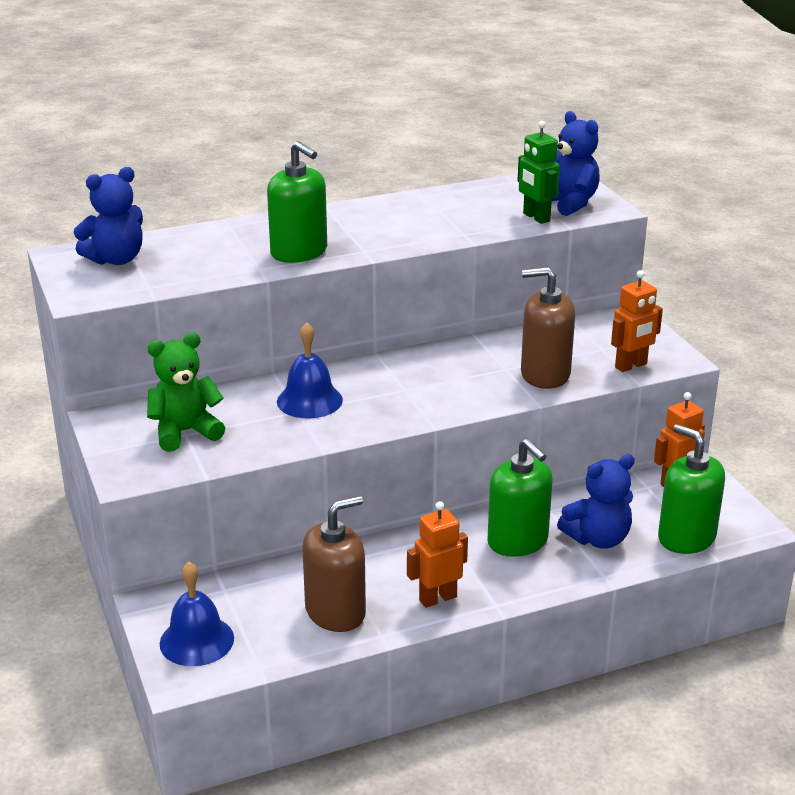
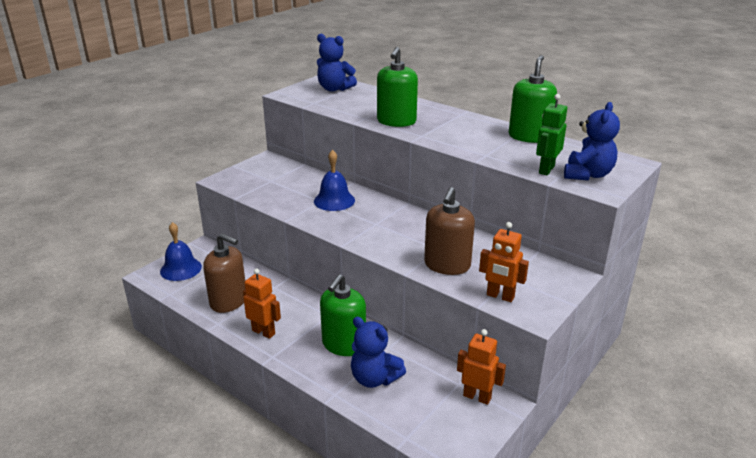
camera: 60 degrees right, 0 degrees up
green teddy bear [147,332,225,452] -> none
brown soap dispenser [521,267,575,389] -> brown soap dispenser turned 135 degrees counterclockwise [424,187,475,275]
green soap dispenser [658,424,725,554] -> green soap dispenser moved to [509,55,557,143]

